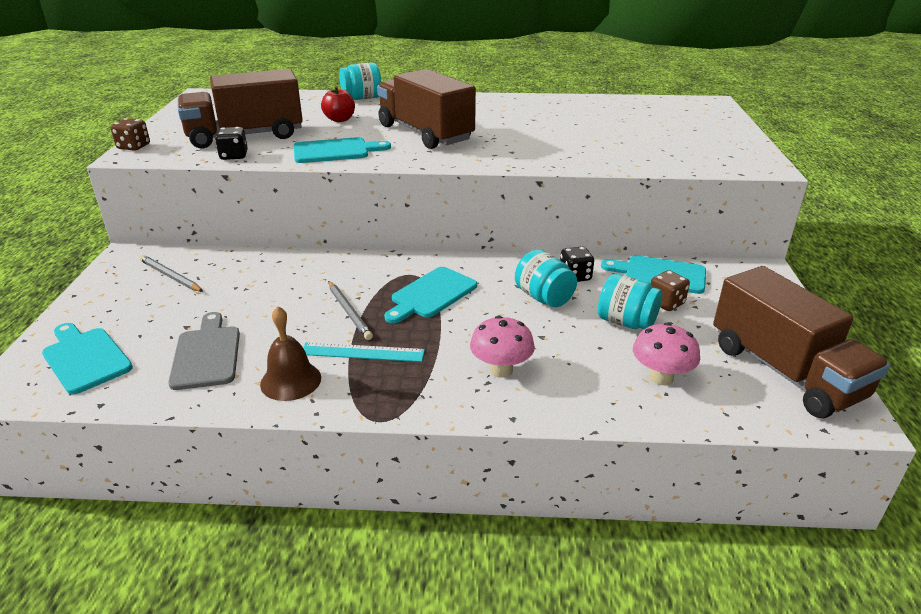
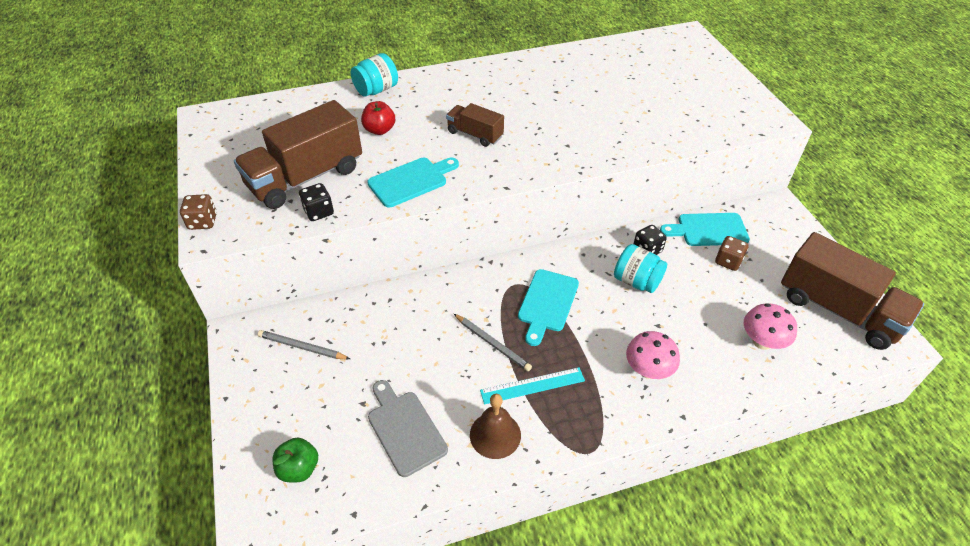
camera: 20 degrees left, 15 degrees up
turquoise cutting board [42,323,133,395] -> green apple [272,437,318,482]
brown truck [377,69,476,149] -> brown truck [446,103,504,147], size x0.52
turquoise jar [598,274,662,329] -> none

